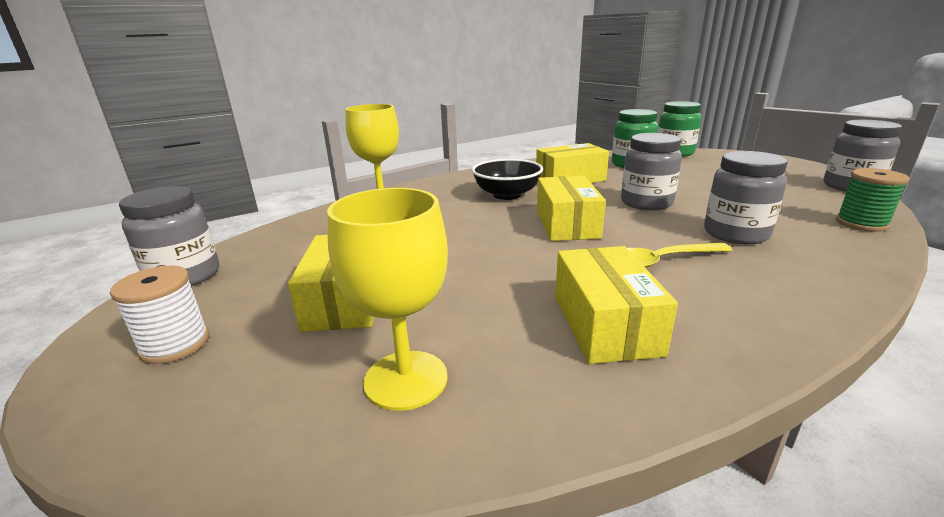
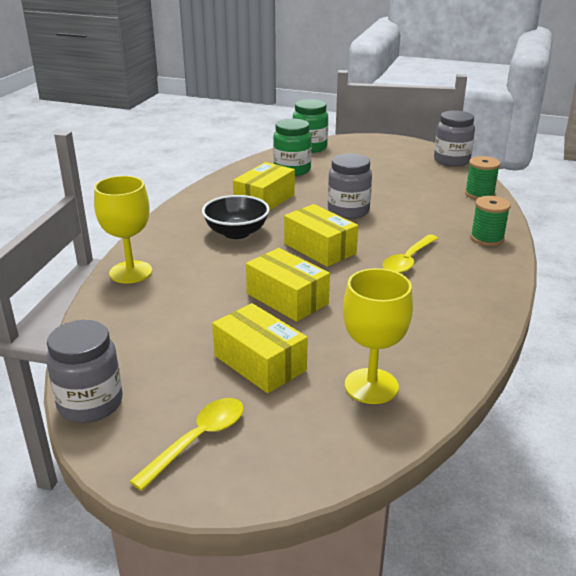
camera: 40 degrees left, 5 degrees up
white spool [110,266,209,364] -> yellow spoon [129,398,244,491]
yellow box [555,246,678,364] -> yellow box moved to [246,248,330,322]
grey jar [704,151,787,244] -> none
none -> green spool [470,196,511,246]

